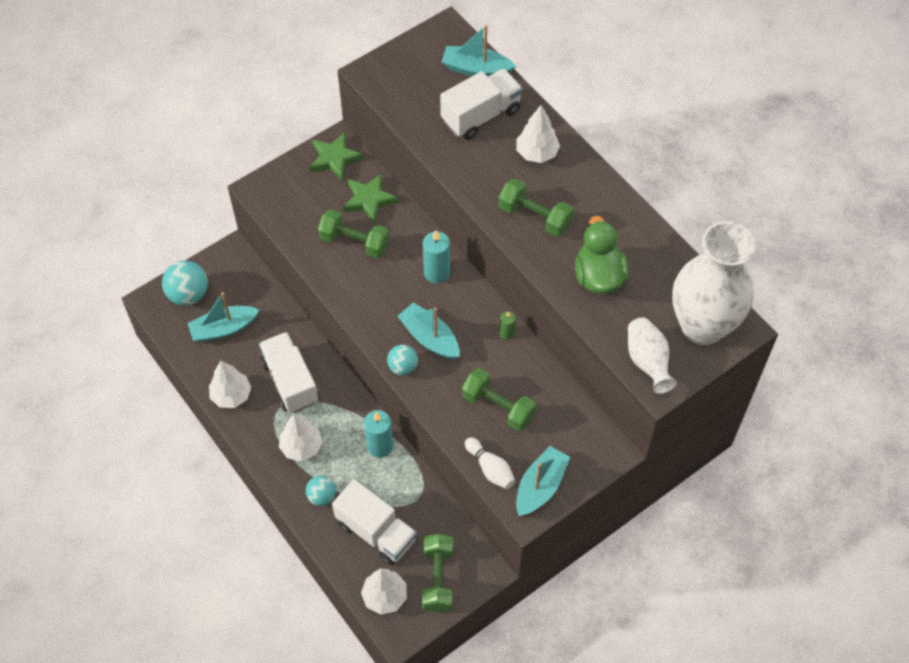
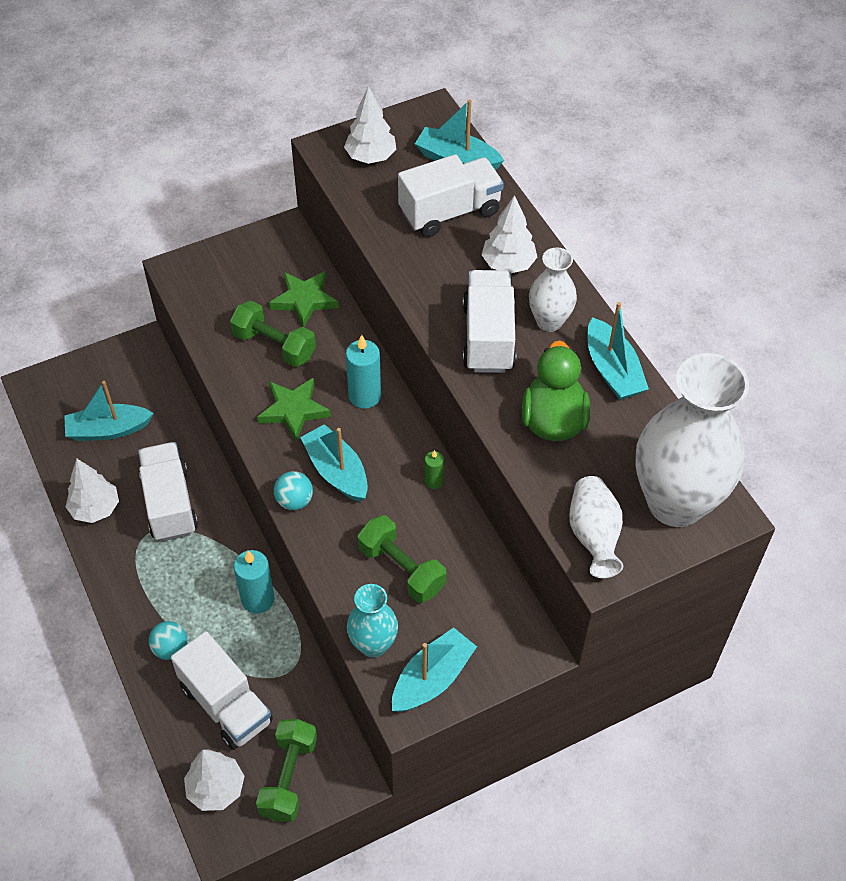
camera: 10 degrees right, 5 degrees down
turquoise ball [162,261,208,305] -> none
white tree [279,414,322,461] -> white tree moved to [344,86,396,164]
green star [310,132,364,181] -> green star moved to [257,377,331,441]
white bowling pin [465,437,515,489] -> turquoise vase [347,584,398,658]
green dumbbell [498,178,574,237] -> white truck [463,270,516,373]
none -> white vase [529,247,577,332]
none -> turquoise boat [587,302,649,400]

